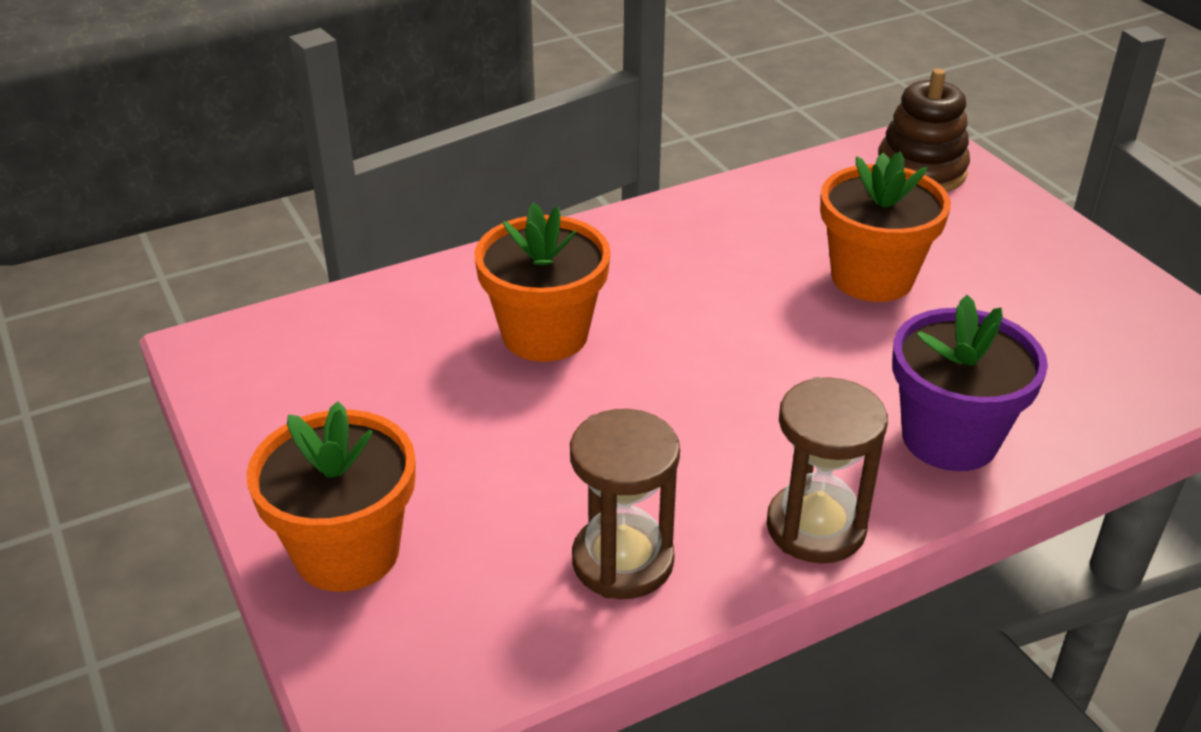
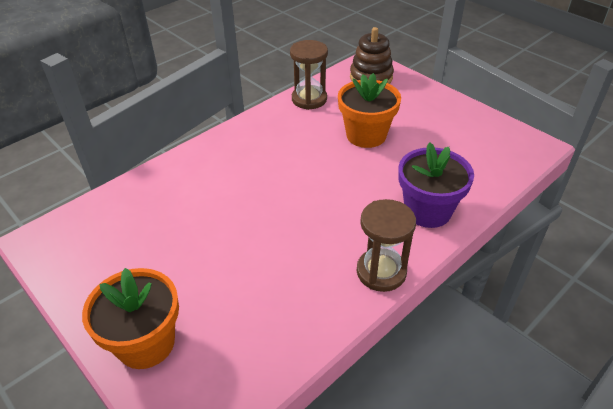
camera: 15 degrees left, 5 degrees up
orange flower pot [474,202,611,362] -> none
brown hourglass [570,409,680,599] -> brown hourglass moved to [290,40,328,110]

